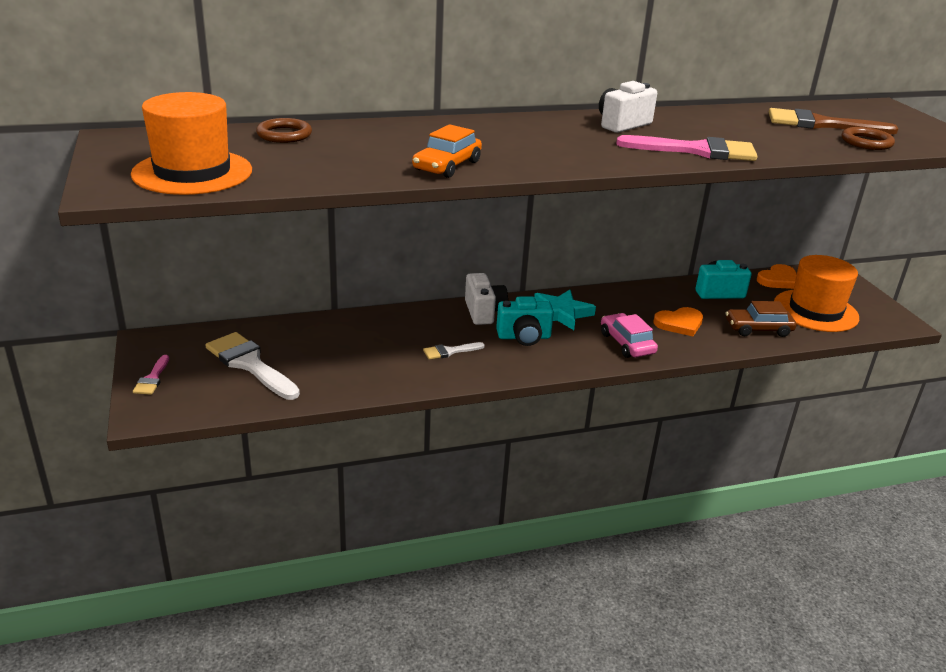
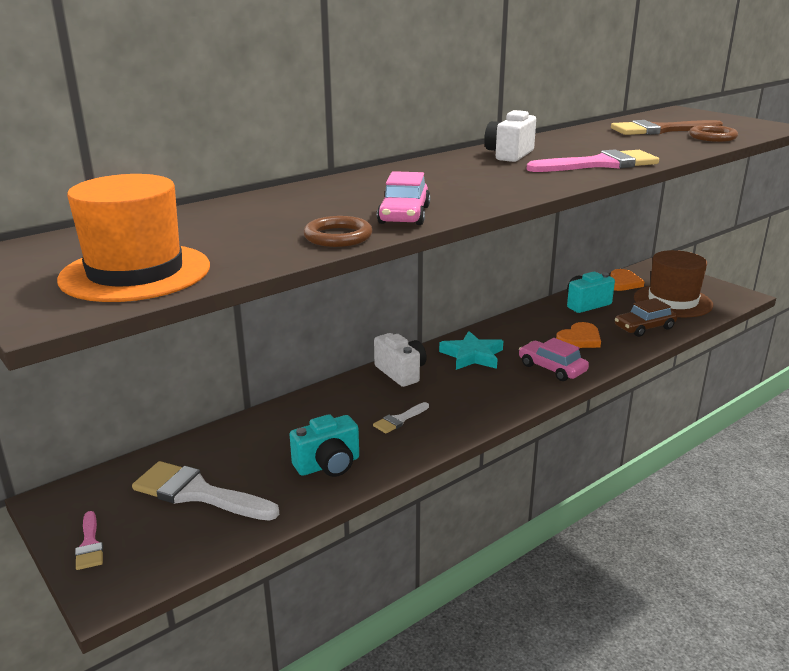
camera: 20 degrees left, 5 degrees down
brown ring [256,118,312,143] -> brown ring moved to [303,216,372,247]
orange car [412,124,482,178] -> pink car [377,171,430,225]
turquoise camera [496,296,554,346] -> turquoise camera moved to [290,414,359,477]
orange hat [774,255,859,332] -> brown hat [634,250,713,317]

